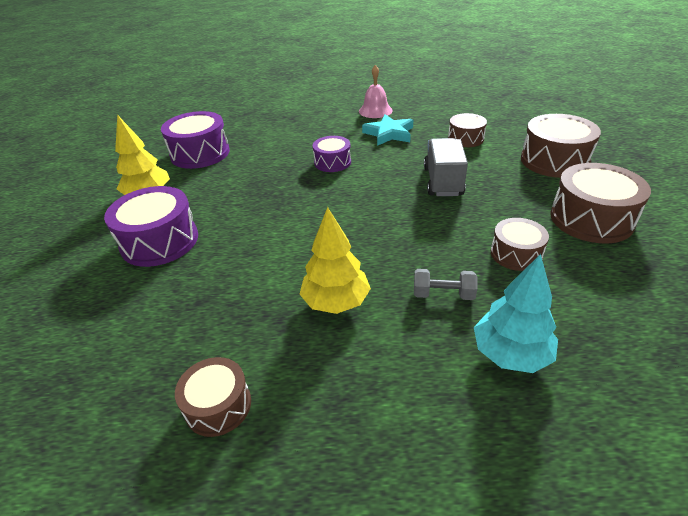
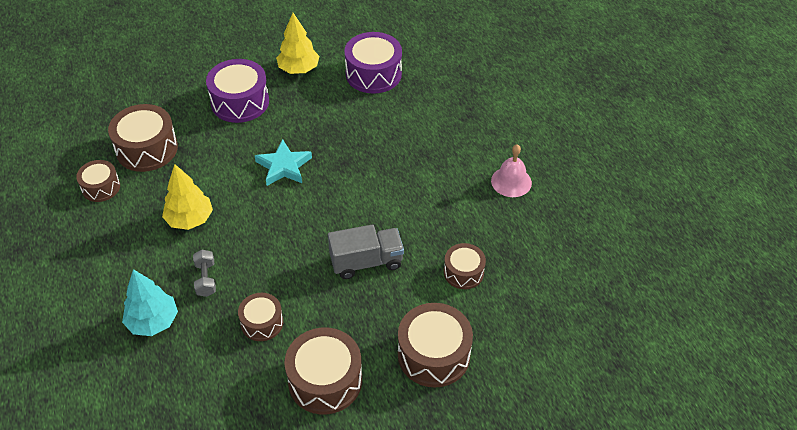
camera: 70 degrees right, 10 degrees up
purple drum [313,136,351,172] -> none
turquoise star [362,114,413,146] -> turquoise star moved to [255,139,312,186]
none -> brown drum [108,104,178,172]

